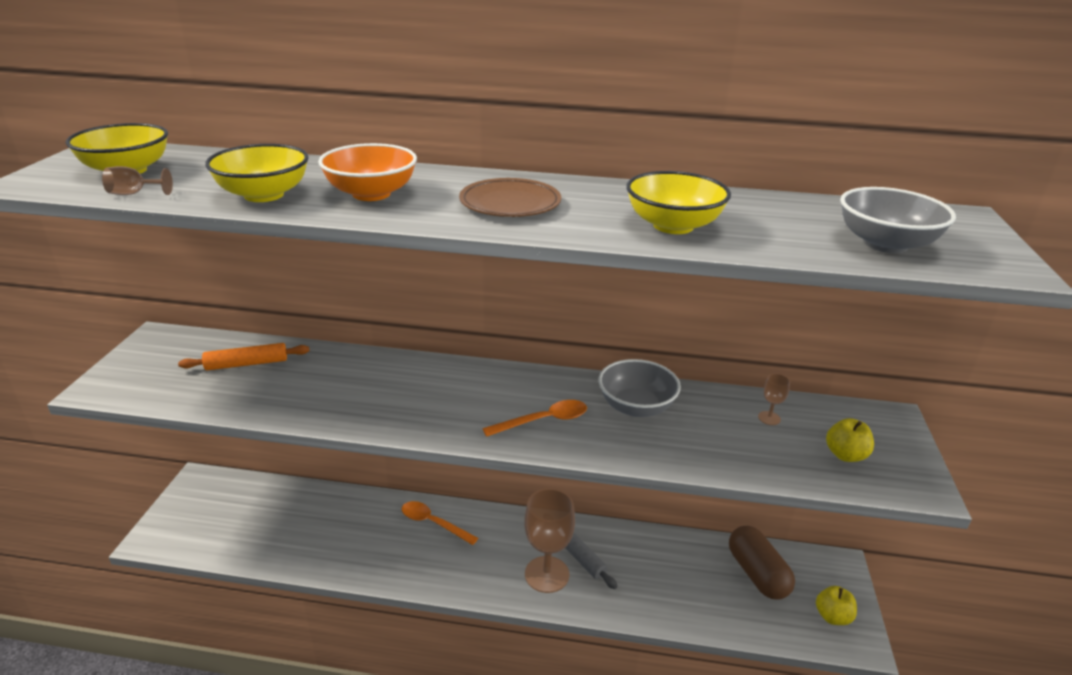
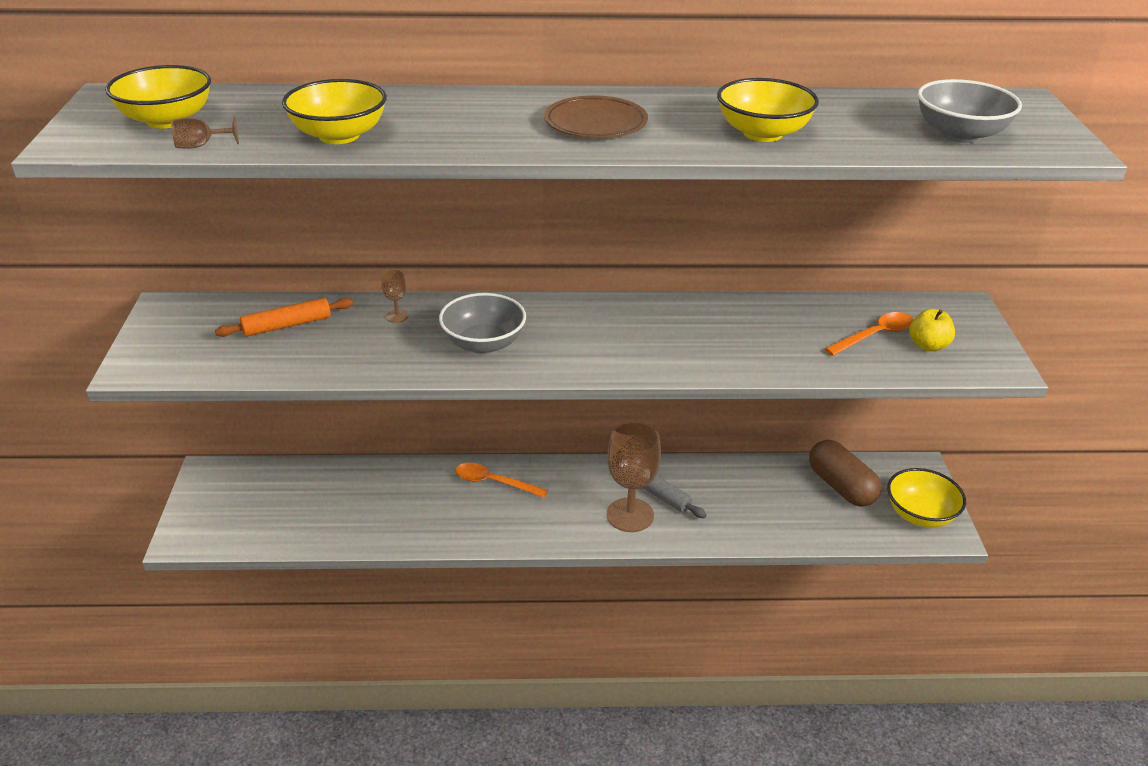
camera: 10 degrees left, 5 degrees up
orange bowl [318,143,417,201] -> none
orange spoon [482,400,587,437] -> orange spoon moved to [825,312,914,356]
grey bowl [599,359,681,417] -> grey bowl moved to [439,293,526,354]
brown goblet [758,374,790,425] -> brown goblet moved to [381,269,408,323]
yellow apple [816,586,857,625] -> yellow bowl [887,468,966,528]

